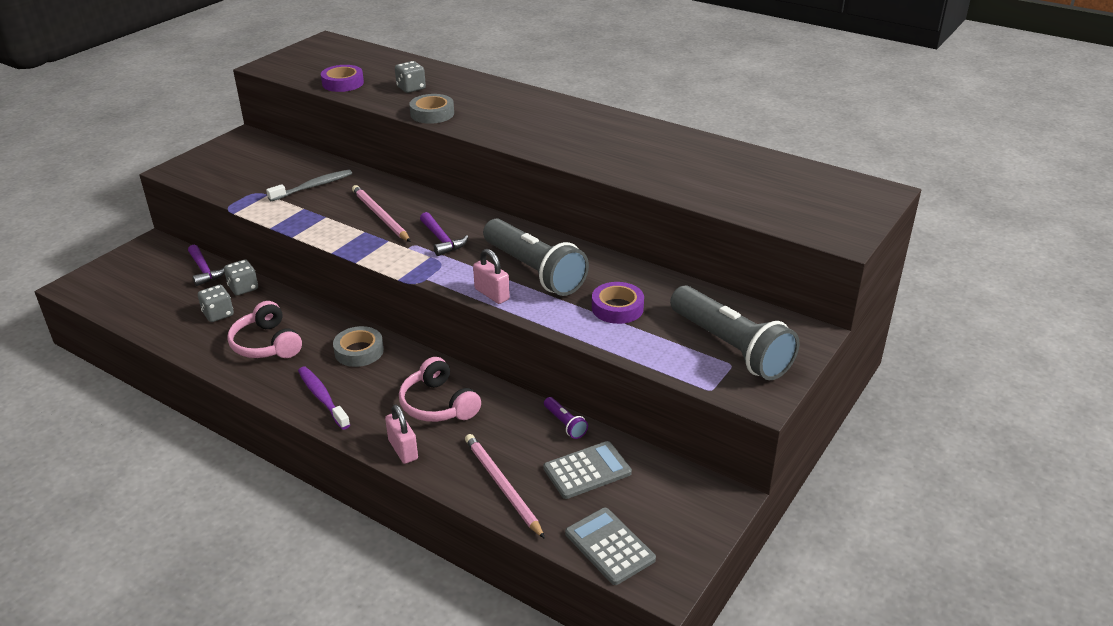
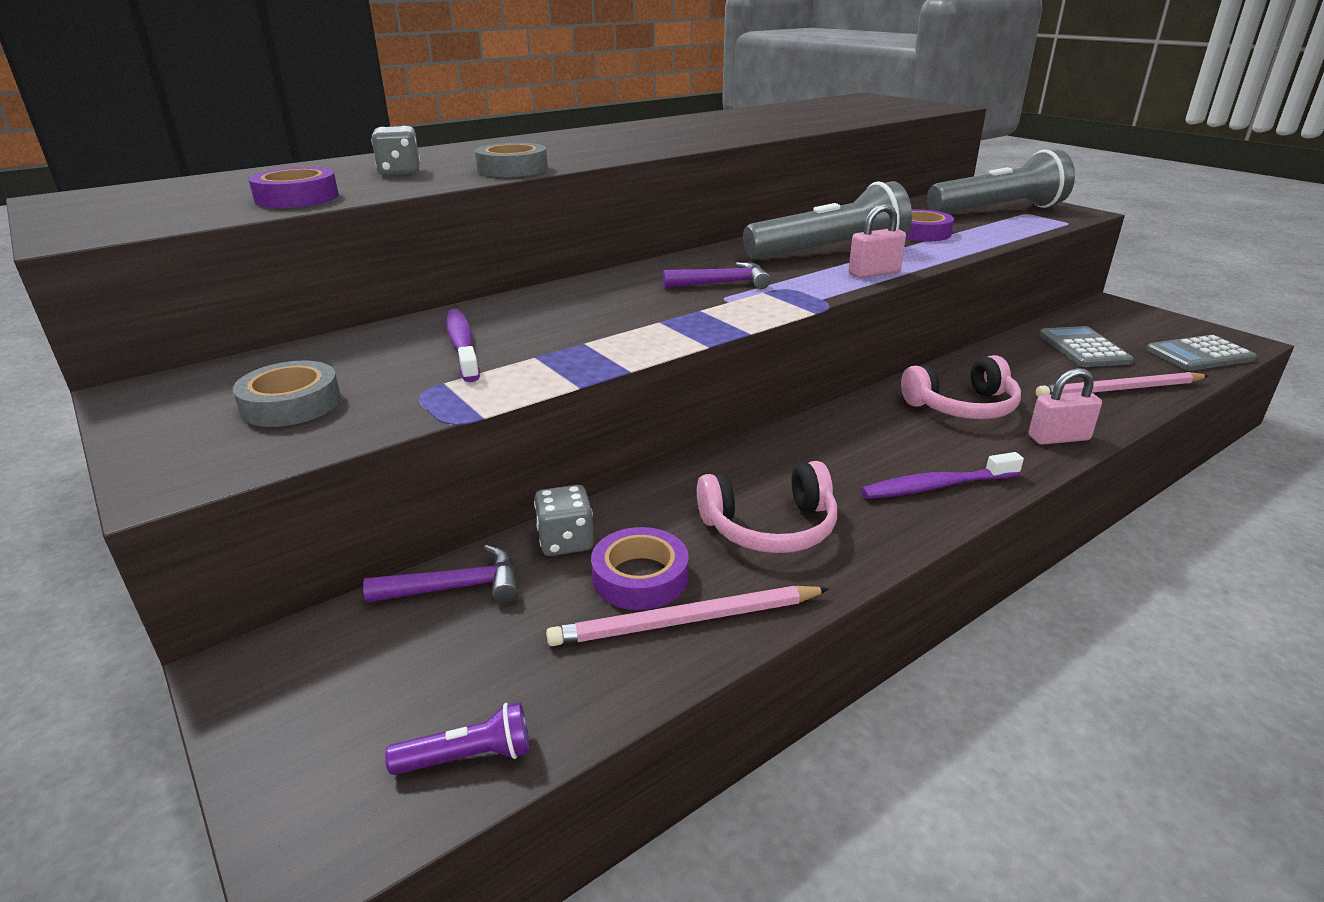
camera: 70 degrees left, 5 degrees down
grey dice [198,285,234,322] -> purple tape [591,527,689,610]
grey toothbrush [266,169,352,202] -> purple toothbrush [446,309,480,382]
grey tape [333,326,384,367] -> grey tape moved to [233,361,341,427]
pink pencil [352,185,411,242] -> pink pencil moved to [546,586,829,646]
purple flashlight [544,397,588,439] -> purple flashlight moved to [385,702,530,775]

